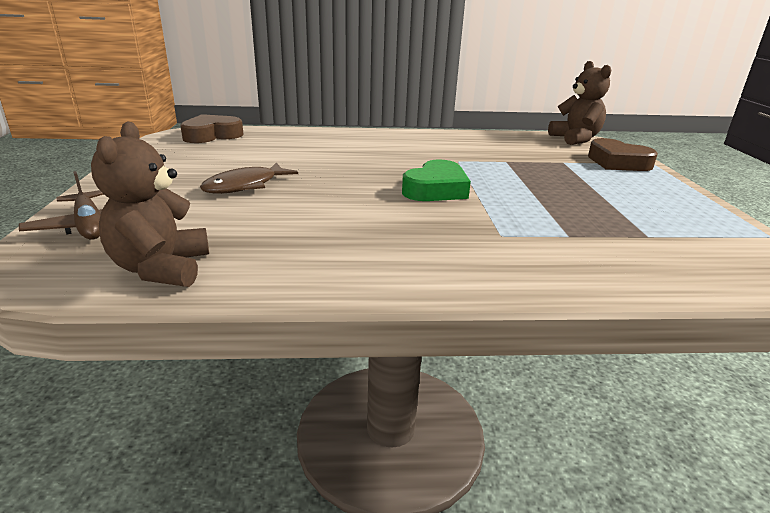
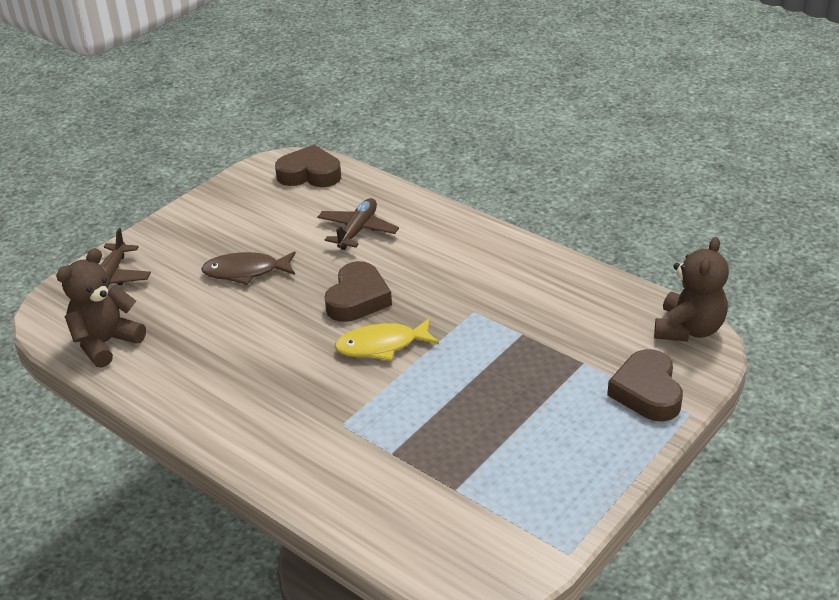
camera: 45 degrees right, 10 degrees up
green heart [402,159,471,201] -> yellow fish [335,318,439,361]
none -> brown plane [318,198,399,250]
none -> brown heart [325,261,392,322]

